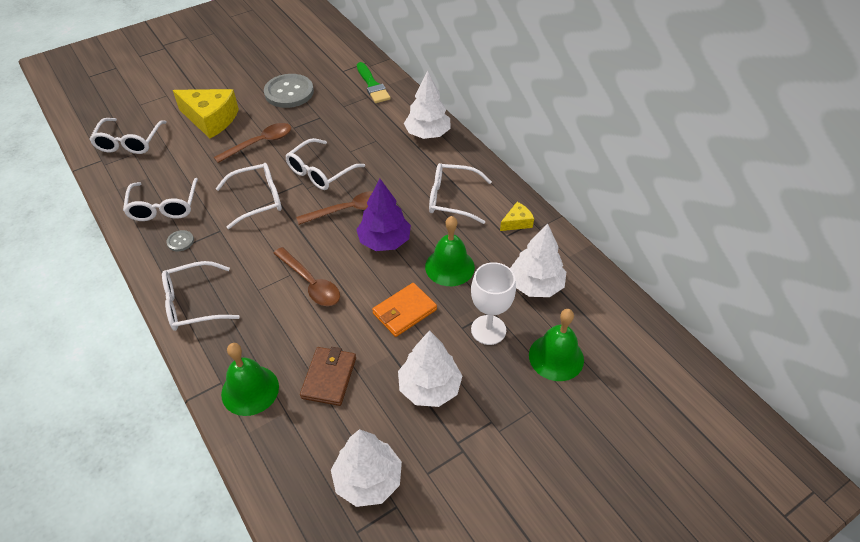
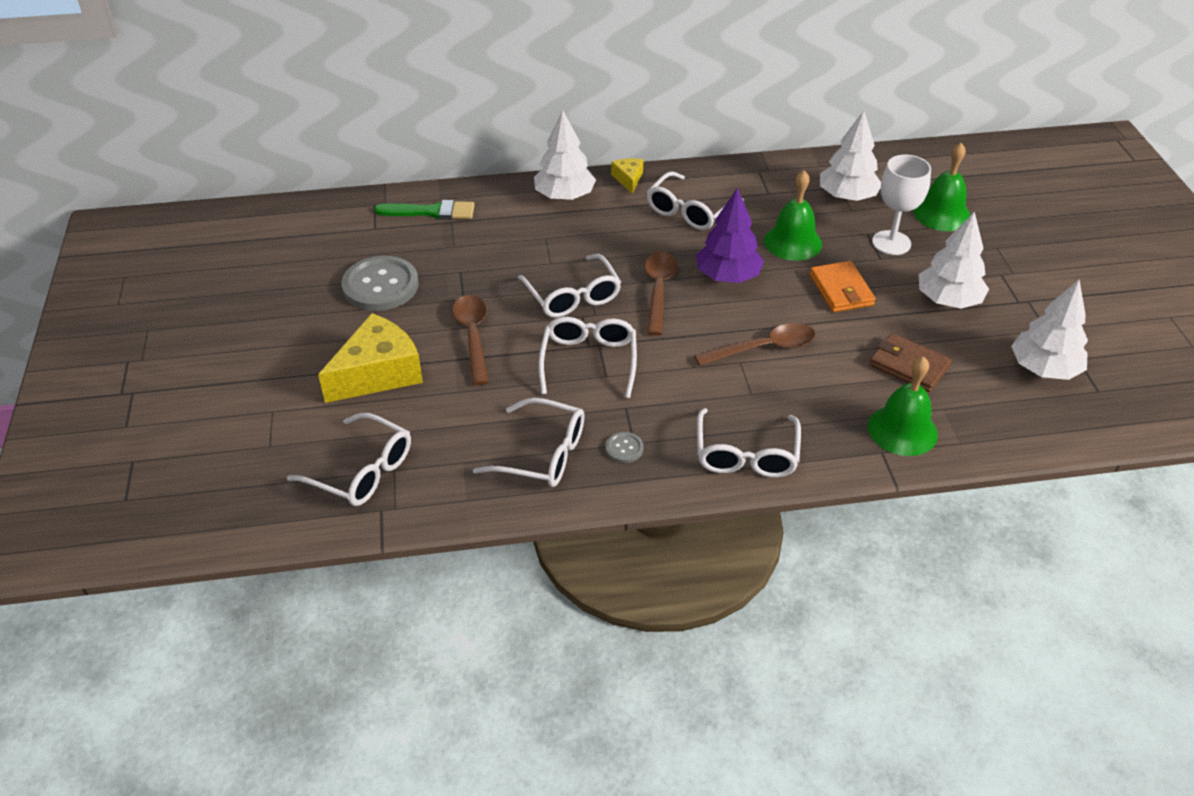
camera: 65 degrees left, 5 degrees down
yellow cheese [500,202,534,231] -> yellow cheese moved to [611,158,643,194]

